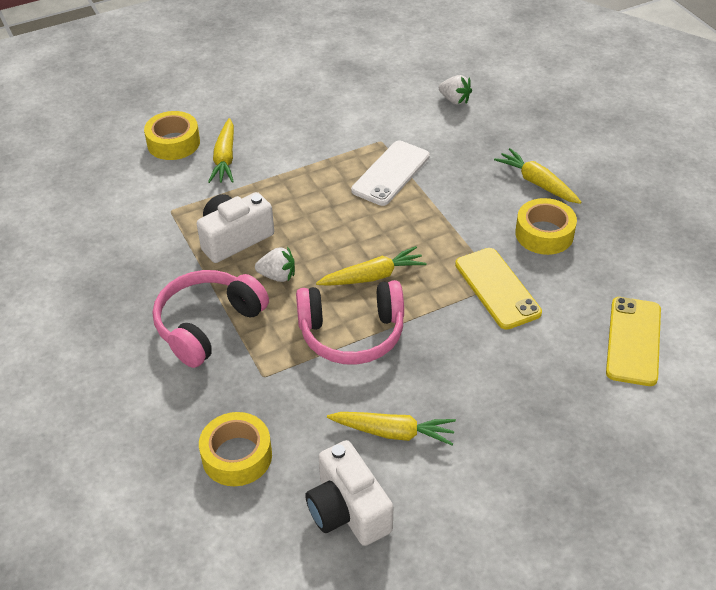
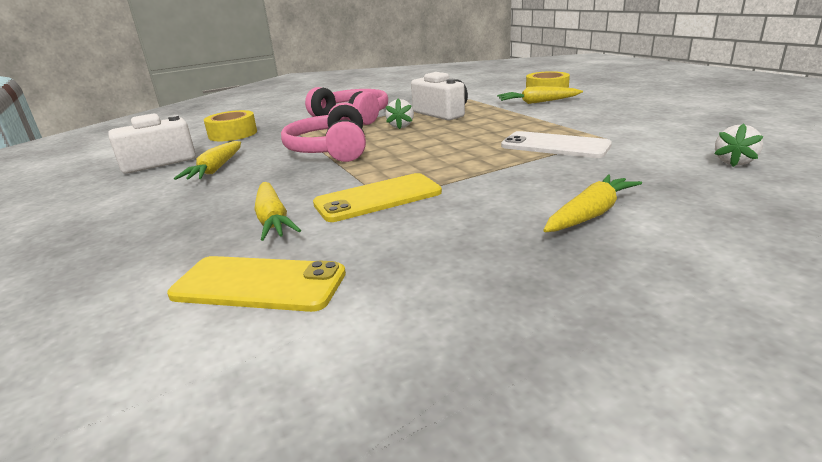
camera: 90 degrees right, 20 degrees down
yellow carrot [316,246,427,286] -> yellow carrot moved to [254,182,301,241]
yellow tape [515,198,577,255] -> none

